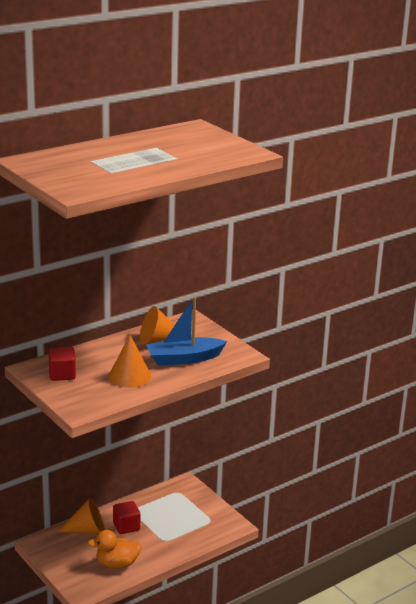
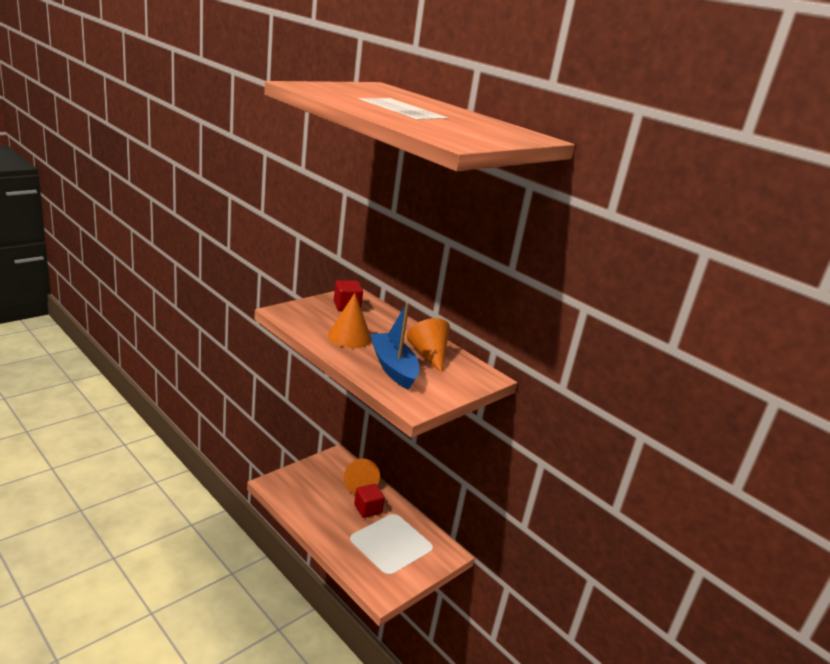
camera: 80 degrees right, 0 degrees up
orange duck [87,530,142,569] -> none

